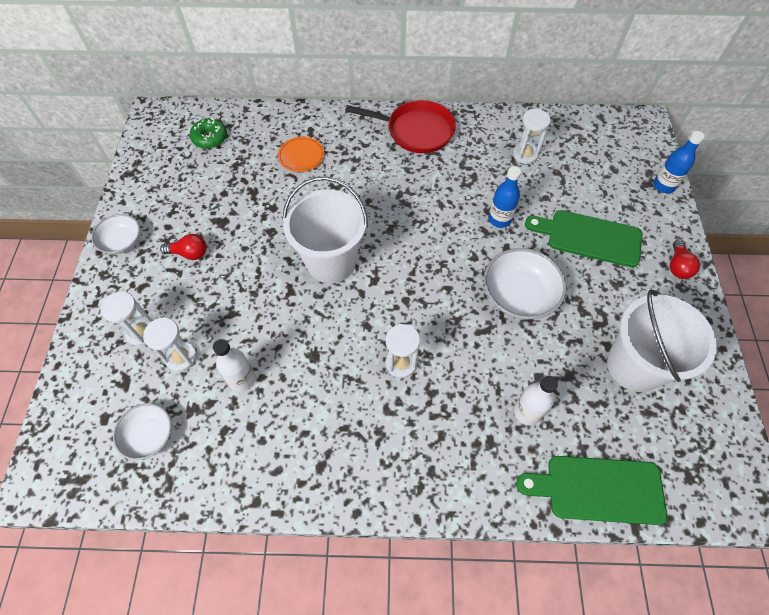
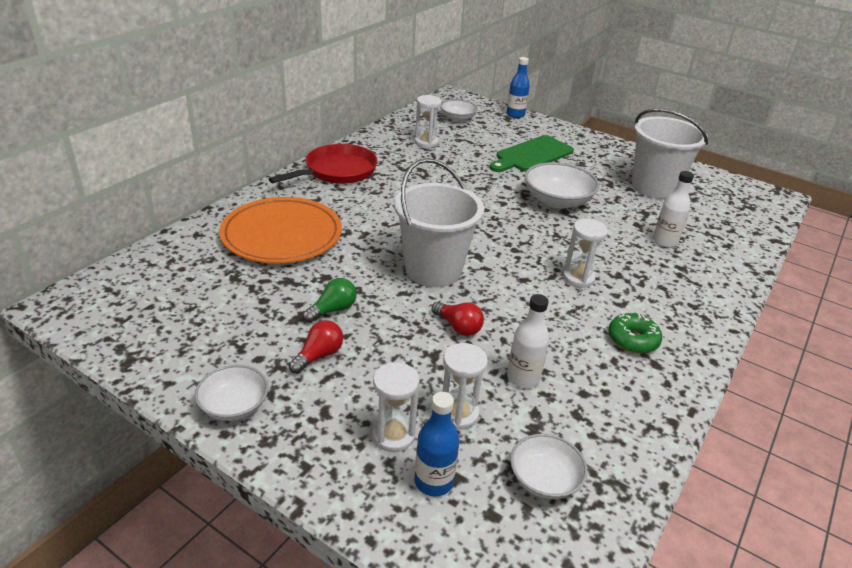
camera: 60 degrees left, 25 degrees down
green donut [190,118,227,149] -> green donut moved to [608,313,662,354]
orange plate [278,137,324,172] -> orange plate [219,197,342,264], size x2.10
blue bottle [489,166,521,228] -> blue bottle moved to [415,392,460,496]
green cutting board [516,456,667,525] -> none
red light bulb [670,239,700,279] -> red light bulb moved to [432,302,484,336]
none -> green light bulb [303,278,356,323]
none -> white bowl [440,99,478,122]

